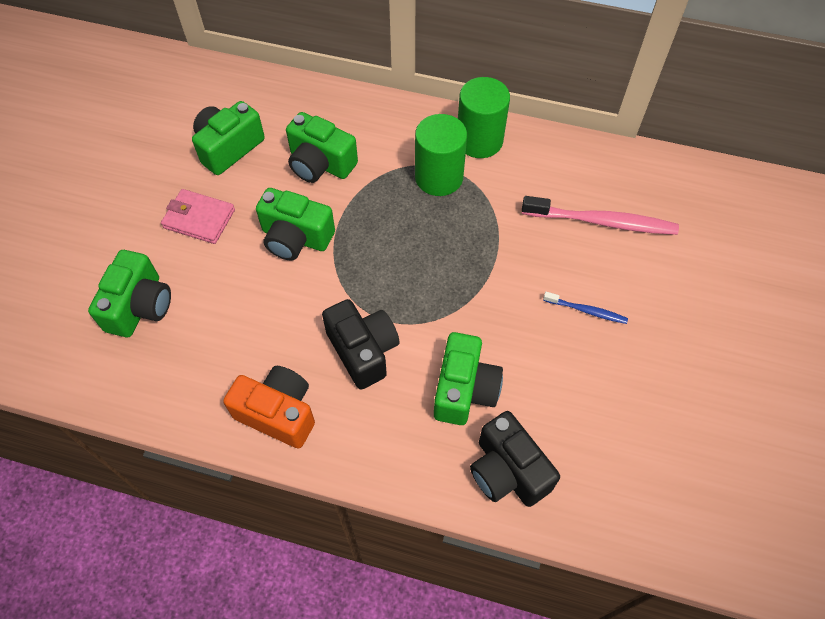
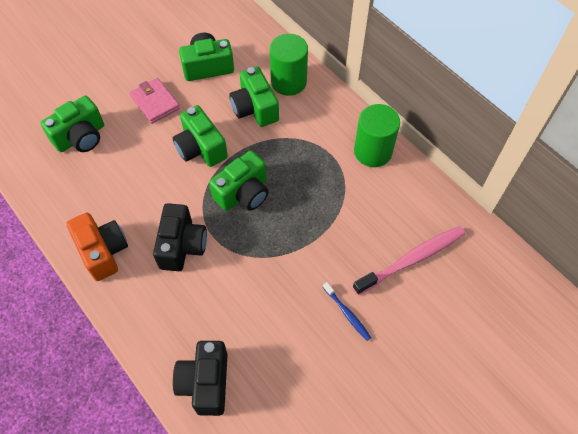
camera: 35 degrees right, 0 degrees up
green cylinder [415,114,467,196] -> green cylinder moved to [270,34,308,96]
green camera [434,332,503,425] -> green camera moved to [209,151,269,211]
pink toothbrush [522,196,679,235] -> pink toothbrush turned 75 degrees counterclockwise [353,226,465,295]

